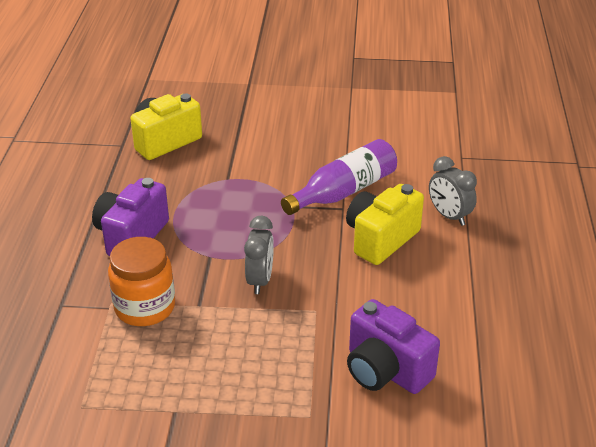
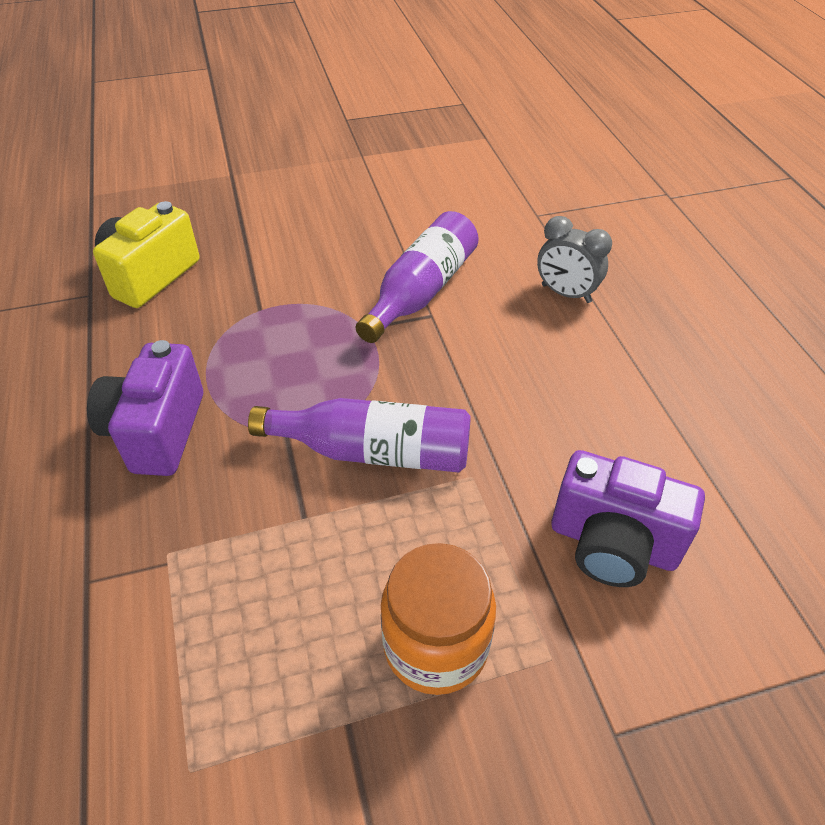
camera: 20 degrees left, 10 degrees up
orange jar [108,237,175,326] -> orange jar moved to [381,543,496,695]
grey clock [244,216,274,294] -> purple bottle [248,398,471,472]
yellow camera [346,184,424,265] -> none

